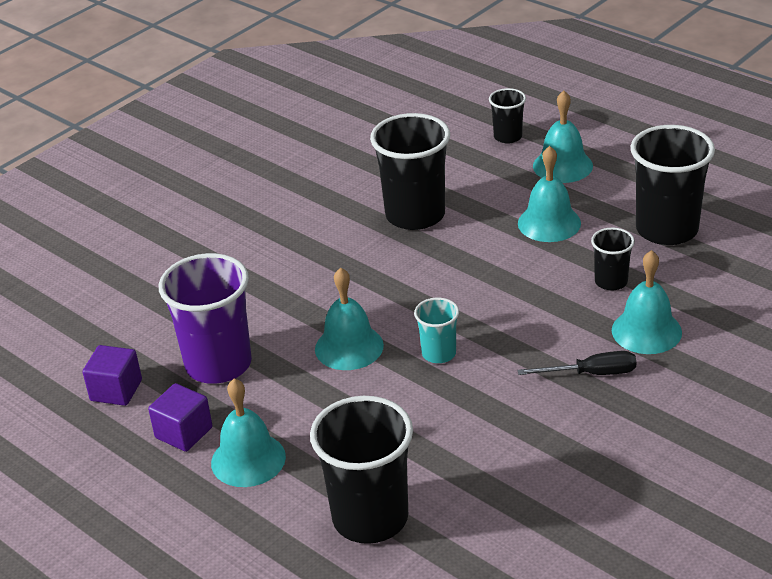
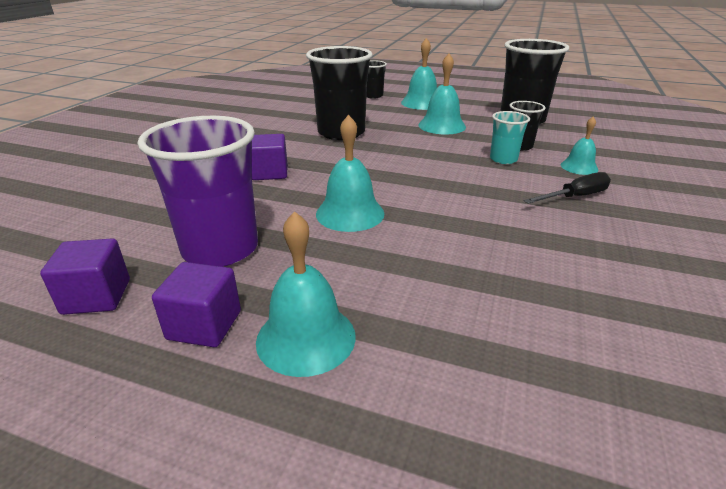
camera: 25 degrees left, 5 degrees down
black cup [310,396,413,544] -> none
turquoise cup [414,298,459,363] -> turquoise cup moved to [490,111,530,164]
turquoise bell [612,250,682,354] -> turquoise bell [561,117,598,175], size x0.62
none -> purple cube [251,134,287,180]

